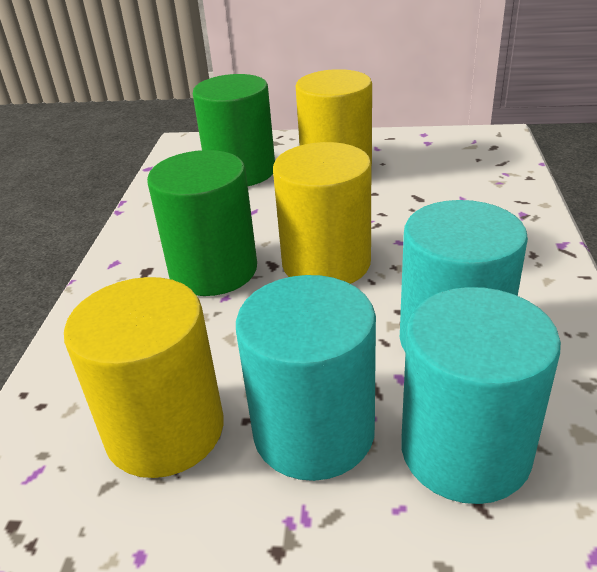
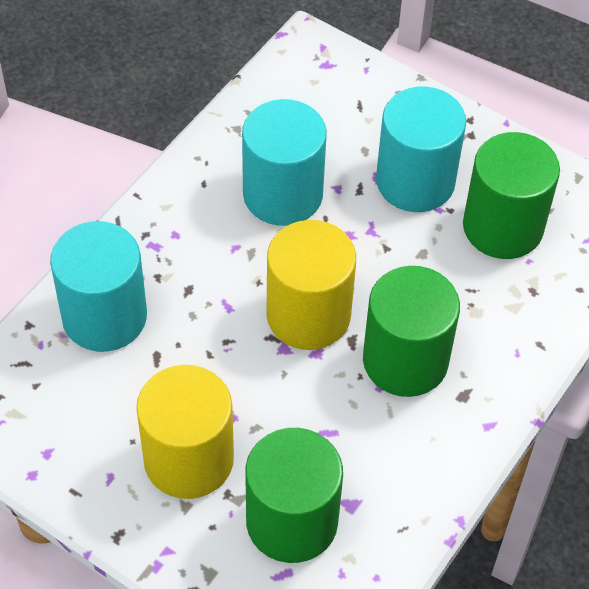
camera: 155 degrees left, 20 degrees up
yellow cylinder [64,277,223,478] -> green cylinder [463,132,560,259]
turquoise cylinder [401,287,561,504] -> turquoise cylinder moved to [50,221,147,352]

